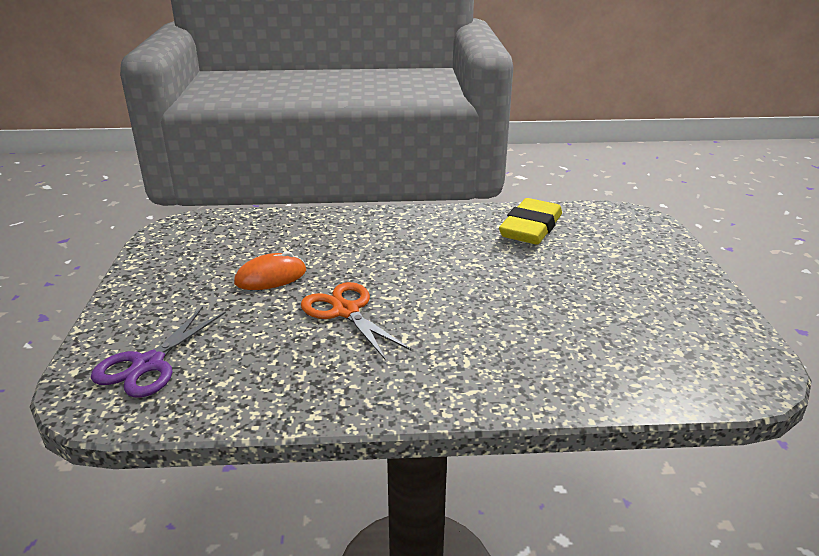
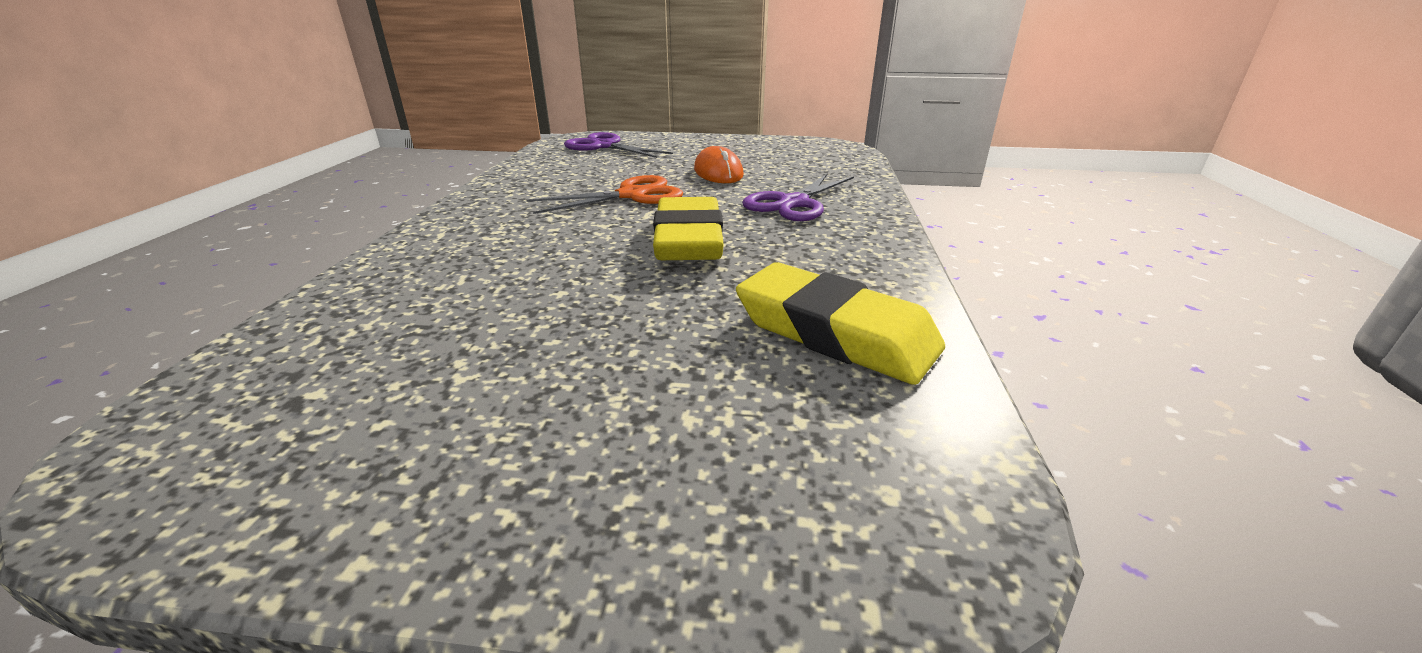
camera: 100 degrees right, 0 degrees up
none -> yellow eraser [653,197,724,260]
none -> purple scissors [742,174,854,221]

